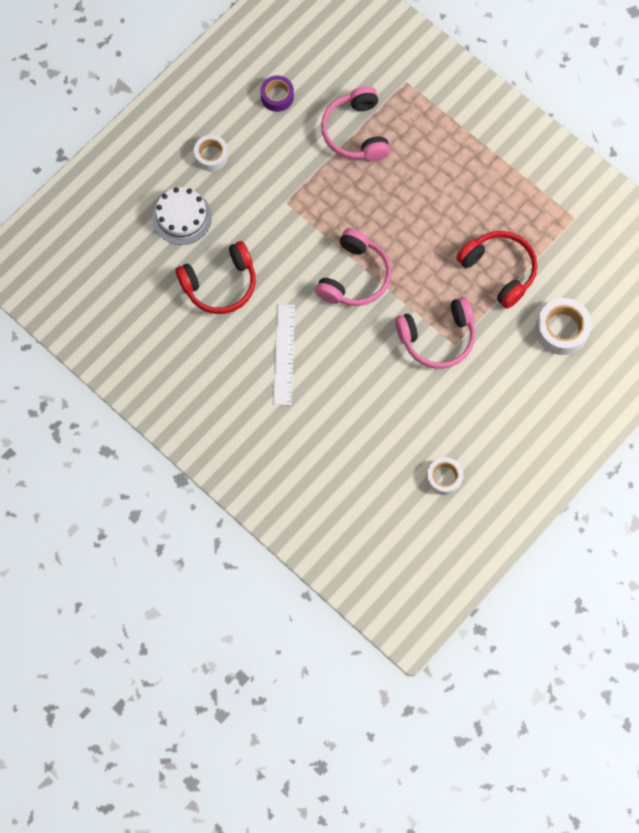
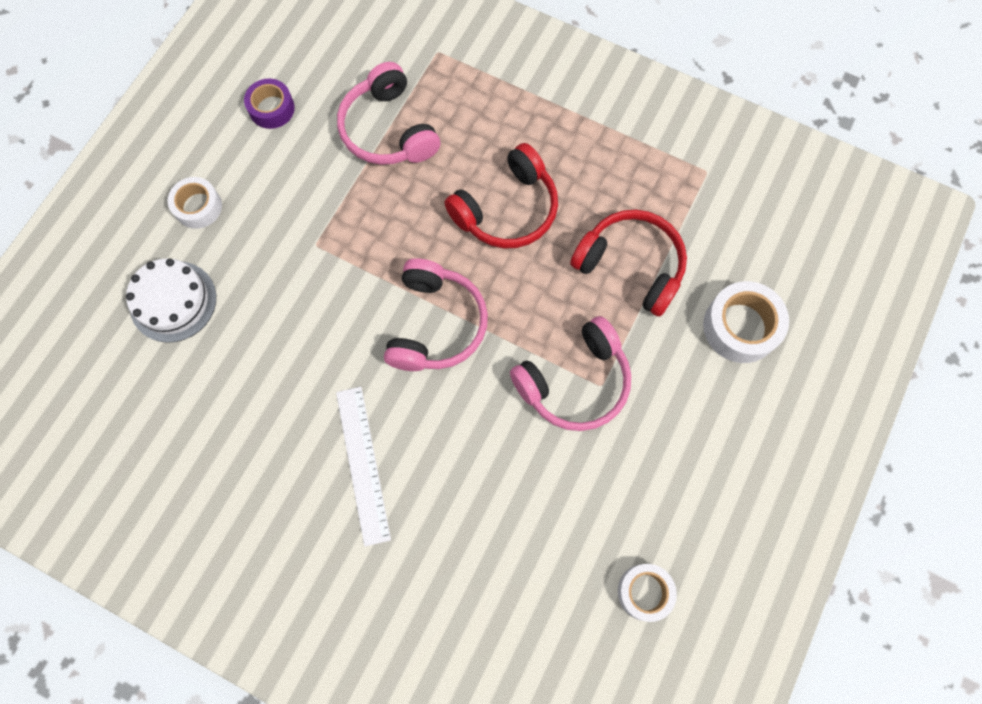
camera: 15 degrees left, 0 degrees up
red headphones [175,241,256,314] -> red headphones moved to [445,143,558,249]

